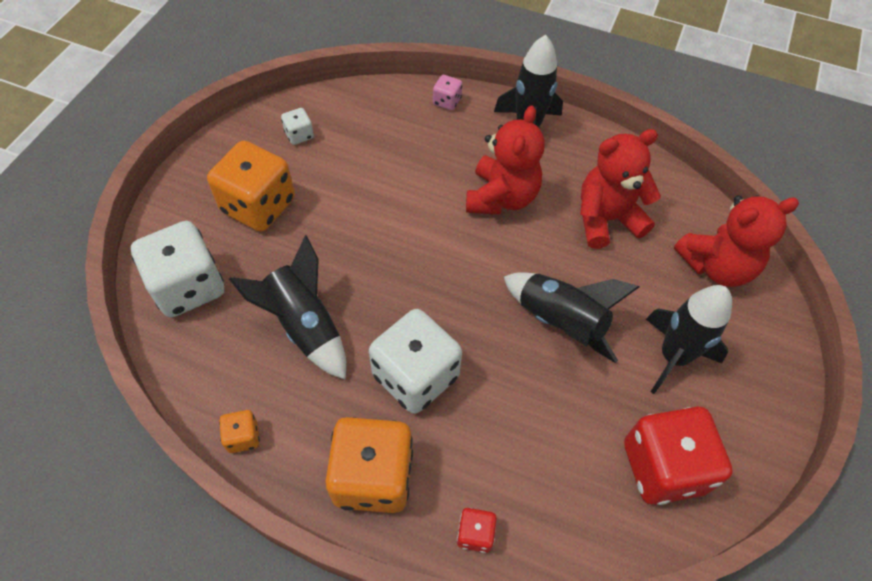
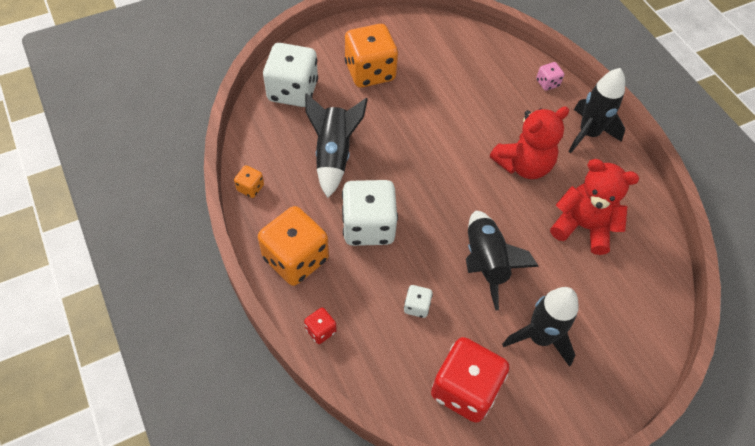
camera: 40 degrees right, 0 degrees up
white dice [281,108,314,145] -> white dice moved to [404,285,433,318]
red teddy bear [674,195,799,287] -> none

